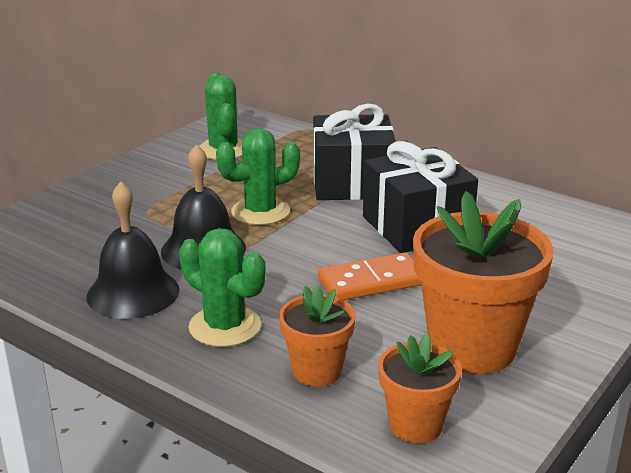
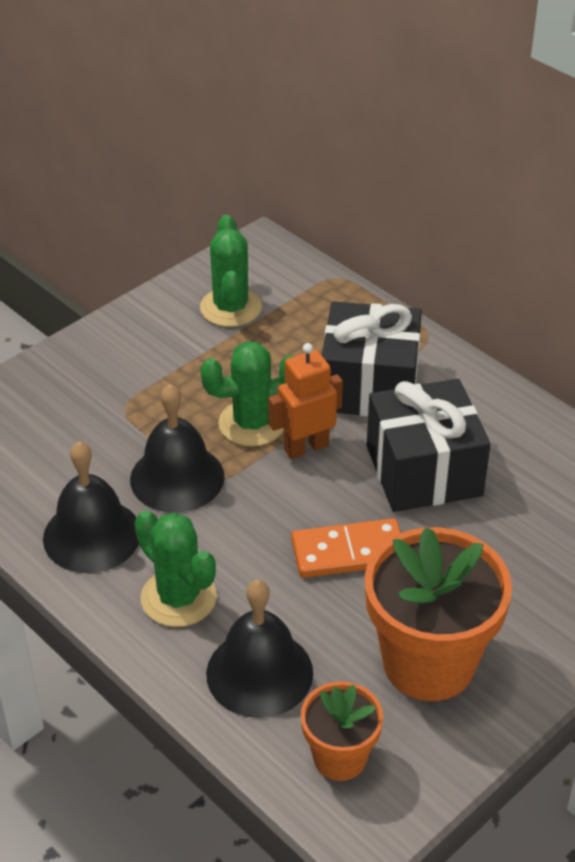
camera: 10 degrees right, 15 degrees up
orange flower pot [279,285,356,387] -> black bell [206,580,313,718]
none -> orange robot [268,343,343,459]

